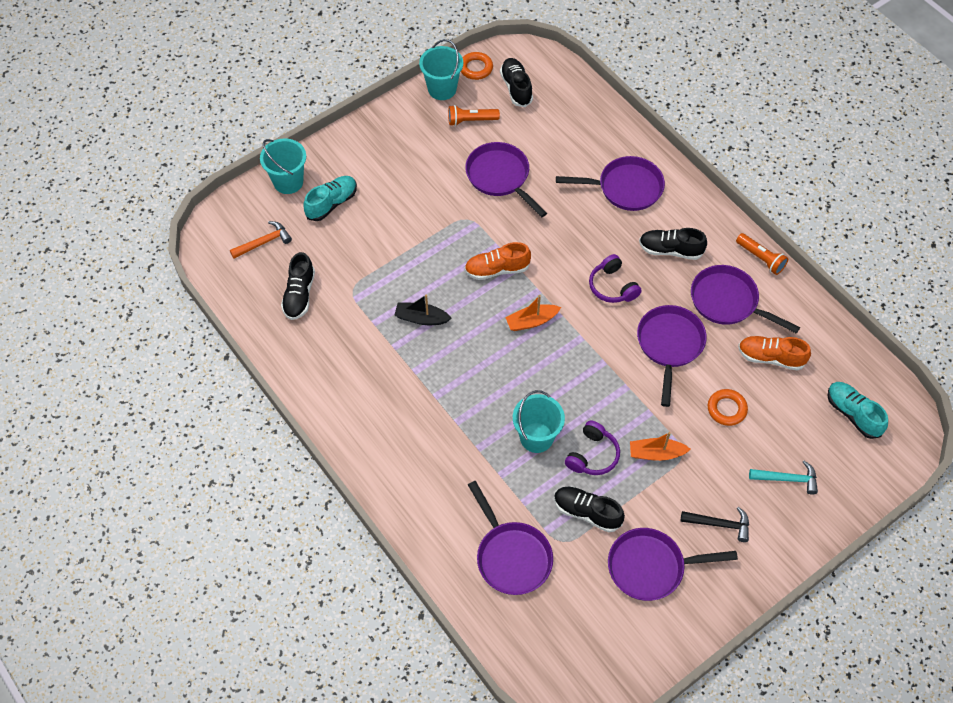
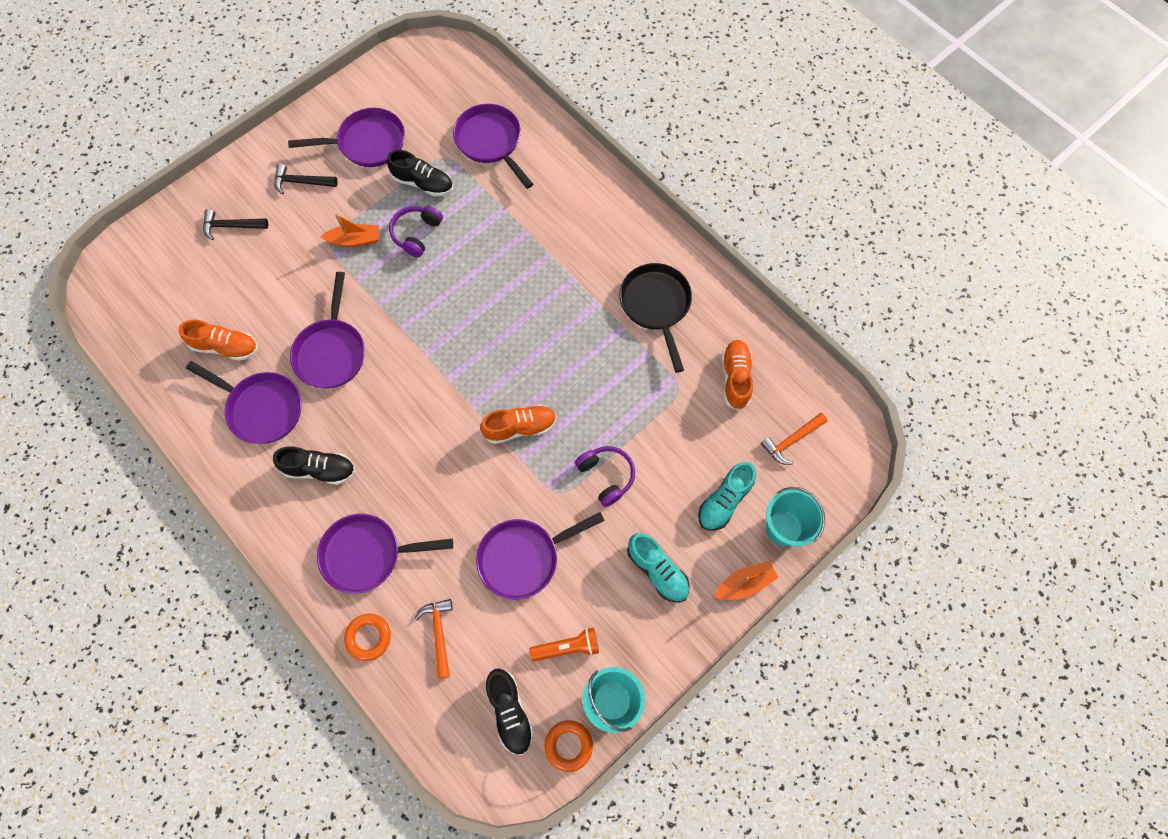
camera: 175 degrees right, 10 degrees up
black shoe [281,252,315,320] -> orange shoe [722,340,753,411]
black boat [394,295,451,325] -> none
purple pan [465,142,547,218] -> purple pan turned 105 degrees clockwise [476,512,605,600]
orange boat [505,295,561,331] -> orange boat moved to [714,561,778,600]
turquoise bucket [513,390,565,453] -> none
purple headphones [589,254,642,303] -> purple headphones moved to [575,446,635,507]
orange ring [708,389,748,426] -> orange ring moved to [344,613,391,661]
orange flashlight [736,233,788,275] -> none
turquoise hammer [749,461,818,494] -> black hammer [203,209,268,240]
turquoise shoe [827,382,888,439] -> turquoise shoe moved to [627,533,690,603]
none -> orange hammer [414,599,453,679]
none -> black pan [619,263,692,373]

